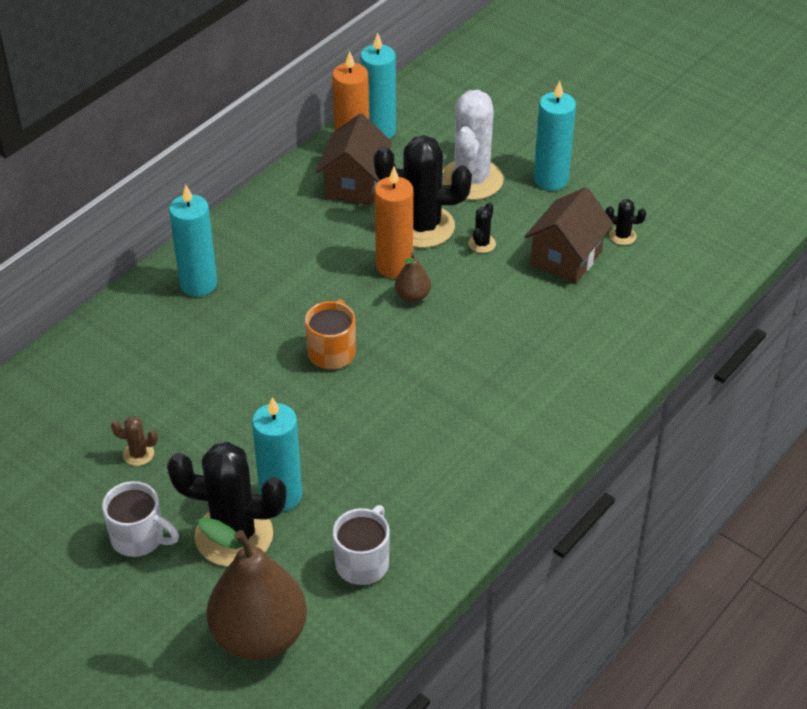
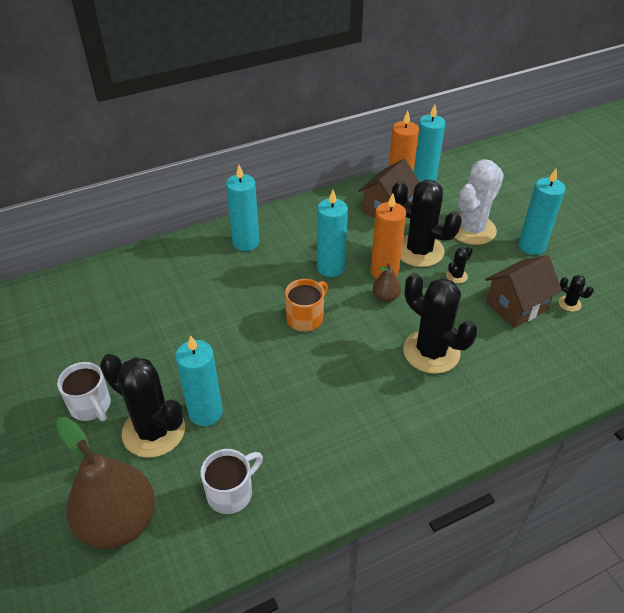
camera: 25 degrees right, 0 degrees up
brown cactus [111,416,158,466] -> none
none -> turquoise candle [317,190,348,277]
none -> black cactus [403,273,477,374]

